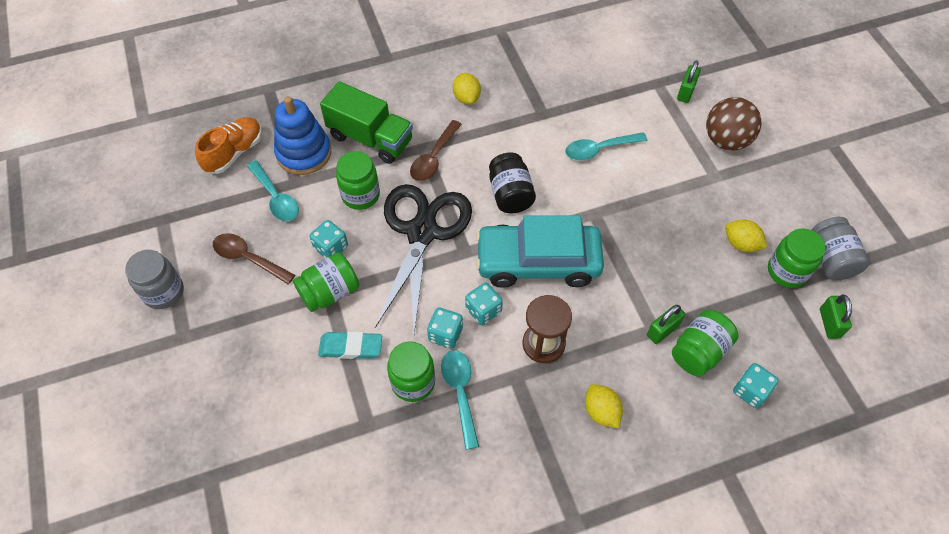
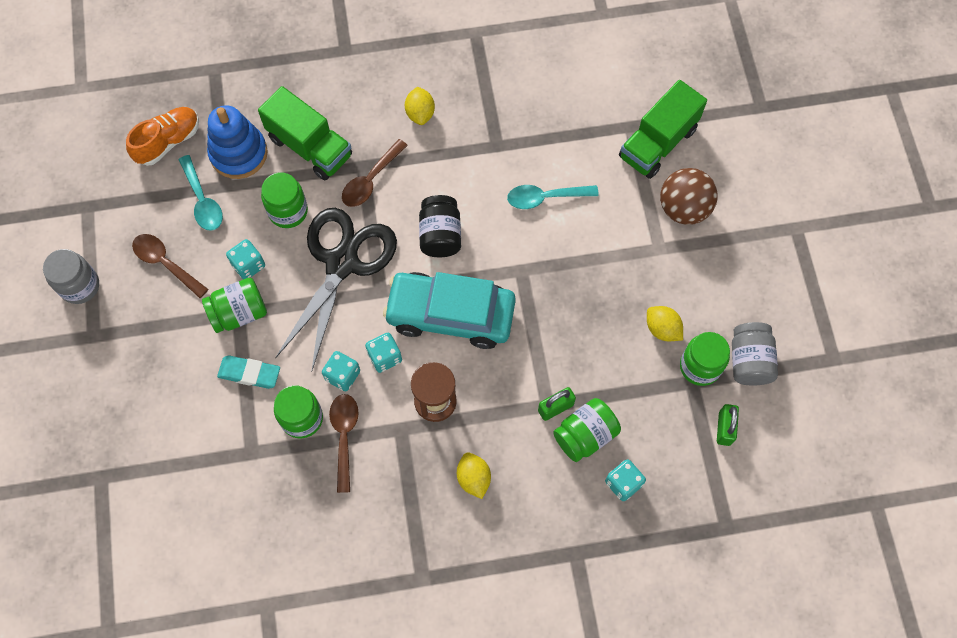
camera: 10 degrees right, 10 degrees up
turquoise spoon [441,350,479,450] -> brown spoon [329,394,359,493]
green padlock [677,60,701,103] -> green truck [619,80,707,179]

